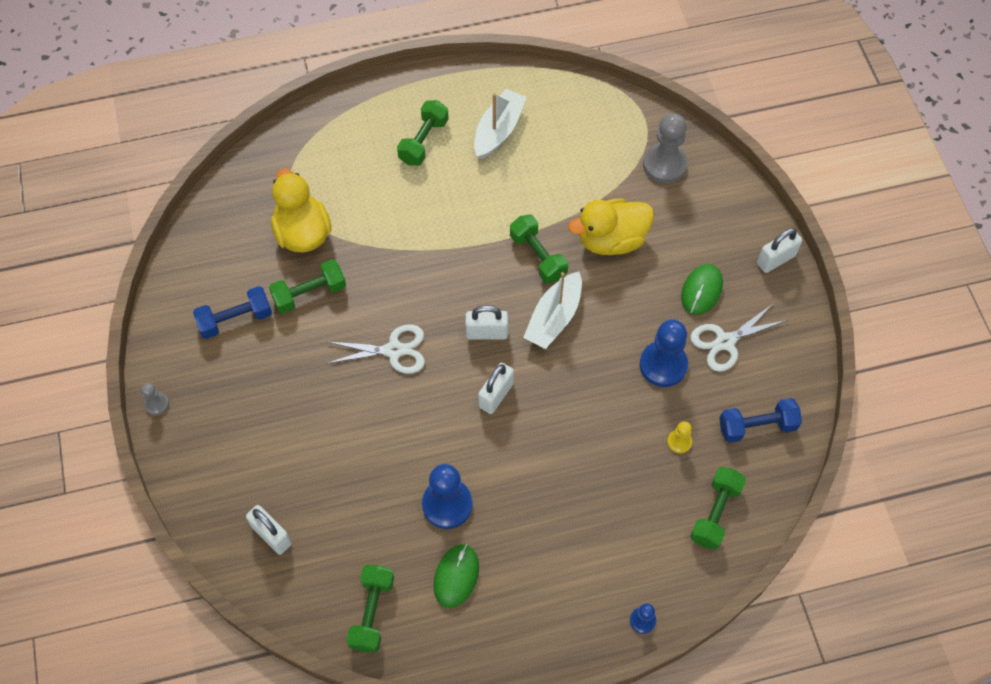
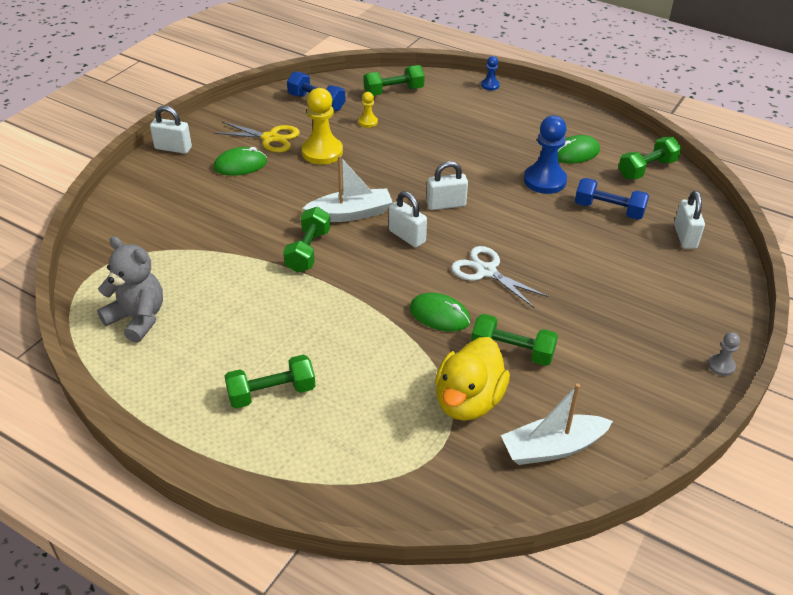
camera: 135 degrees left, 20 degrees down
blue dumbbell [193,286,272,339] -> blue dumbbell moved to [575,178,649,220]
white boat [474,89,527,159] -> white boat moved to [501,384,613,465]
yellow duck [568,198,654,255] -> none
blue pawn [640,319,688,387] -> yellow pawn [302,88,343,164]
grey pawn [643,113,688,183] -> none
white scissors [690,303,787,372] -> yellow scissors [214,122,300,153]
none -> grey teddy bear [97,236,163,343]
none -> green mouse [409,293,471,332]

